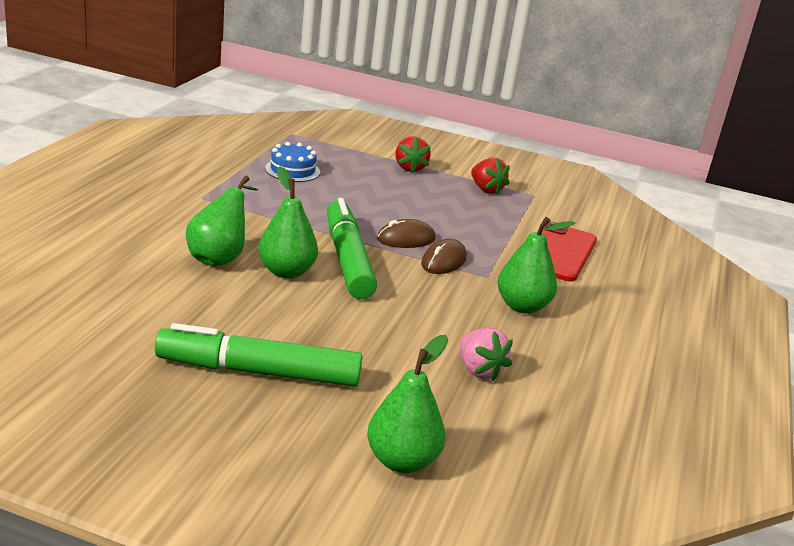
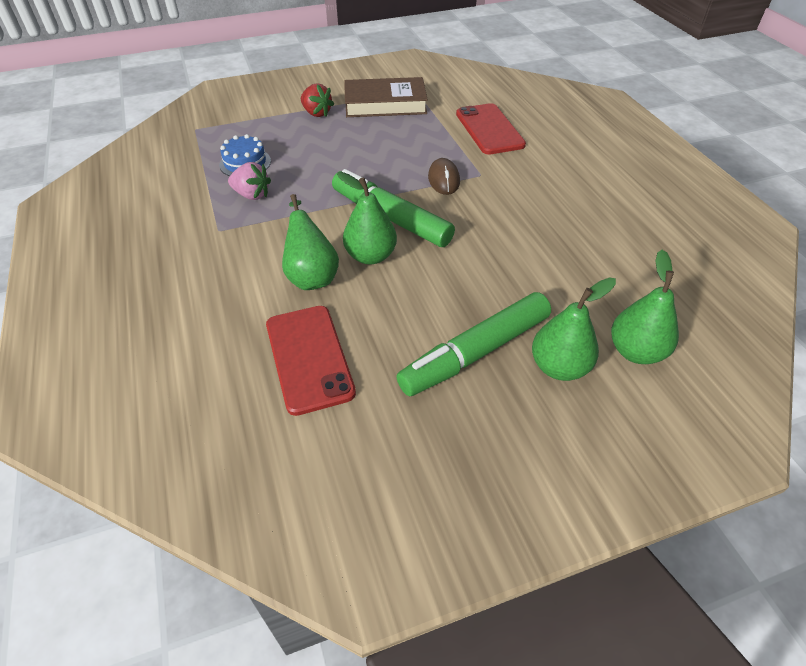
camera: 35 degrees left, 20 degrees up
brown mouse [377,219,436,248] -> none
pink strawberry [460,328,513,381] -> pink strawberry moved to [228,162,271,200]
red strawberry [471,157,510,195] -> brown book [344,77,428,117]
green pear [498,217,575,313] -> green pear moved to [532,277,616,381]
none -> red phone [266,306,356,416]

